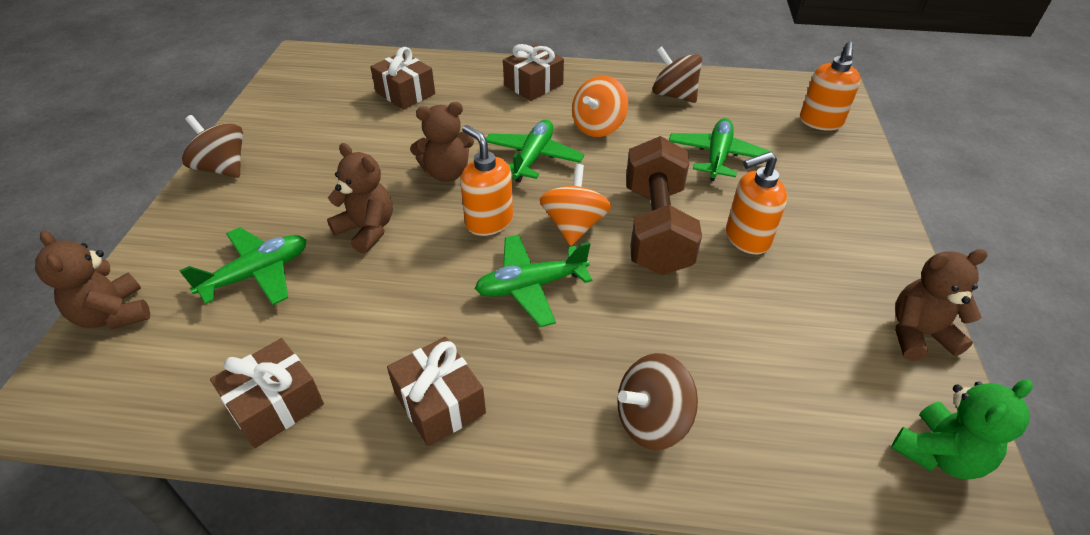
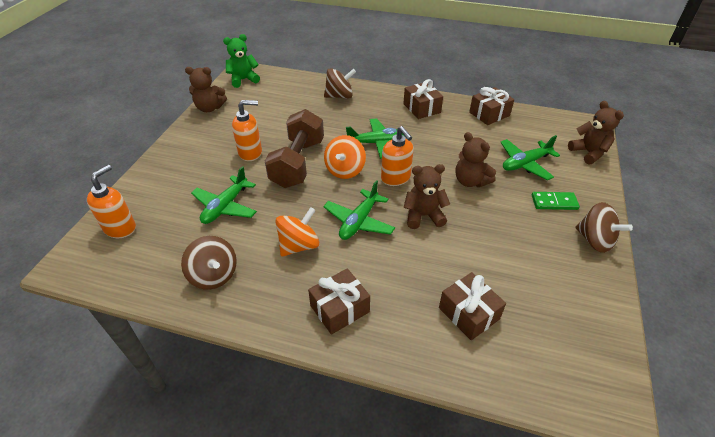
camera: 170 degrees left, 0 degrees up
none -> green domino [532,192,580,210]

